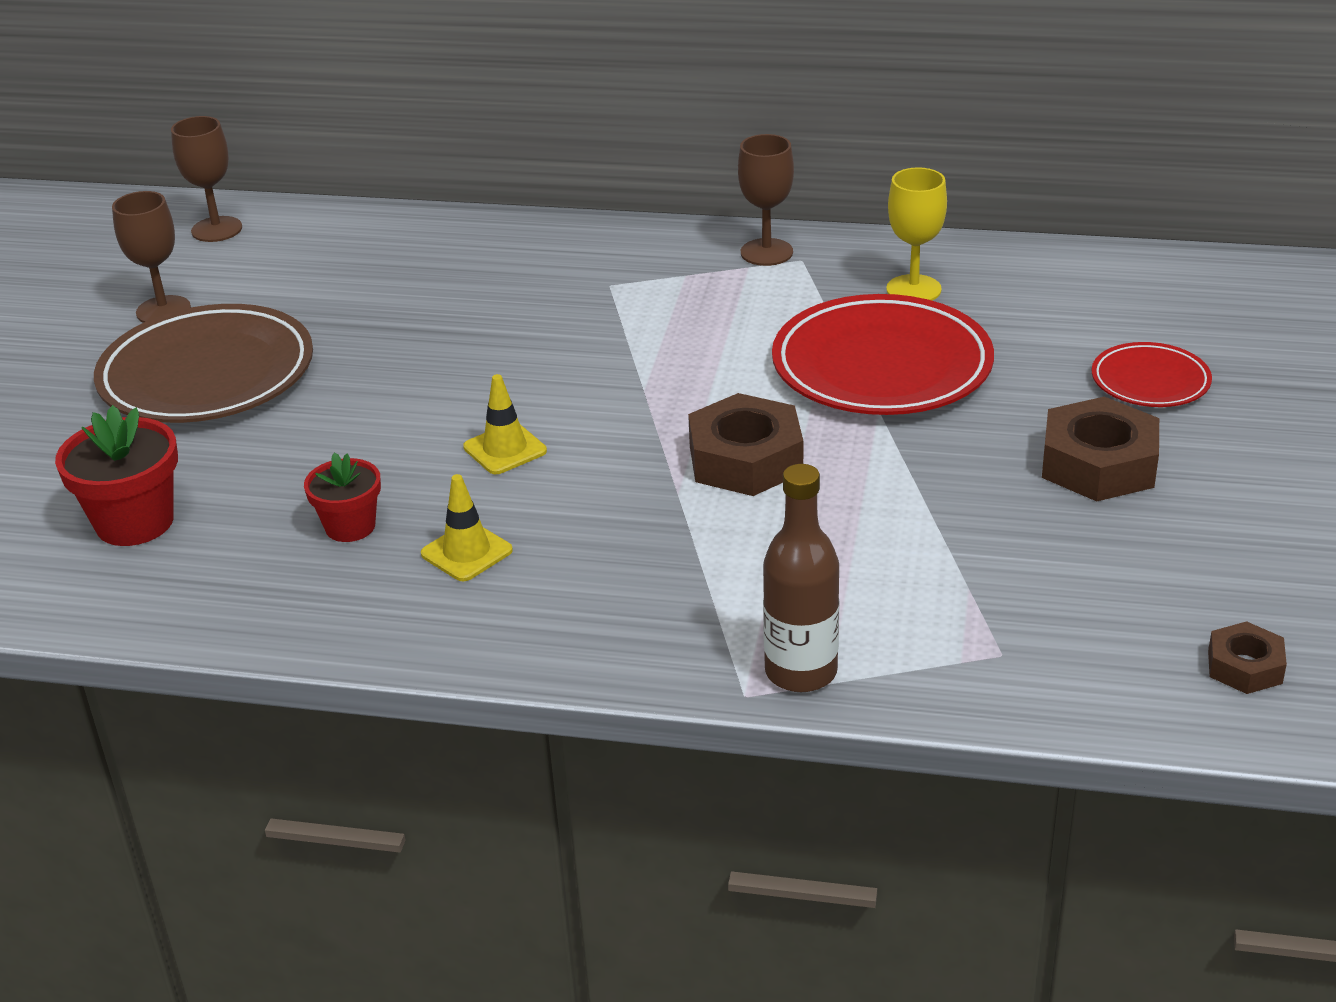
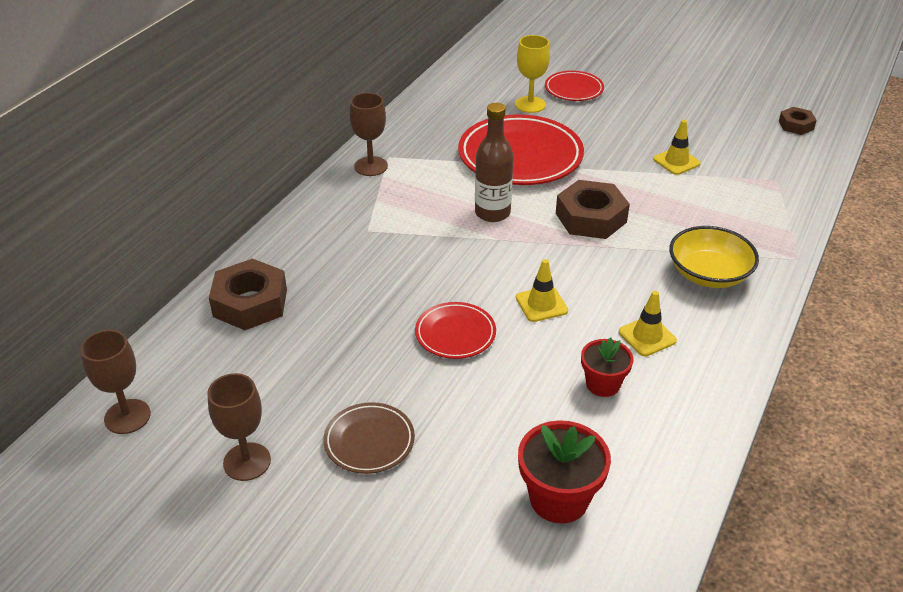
camera: 75 degrees left, 5 degrees up
brown plate [94,304,313,423] -> brown plate [323,402,415,474], size x0.52
brown bottle [763,464,839,692] -> brown bottle moved to [475,103,513,222]
yellow goblet [886,167,947,301] -> yellow goblet moved to [515,35,550,113]
brown nut [1042,397,1159,501] -> brown nut moved to [209,259,287,330]
none -> red plate [415,302,496,359]
none -> yellow traffic cone [653,120,701,175]
none -> yellow bowl [669,226,759,288]

